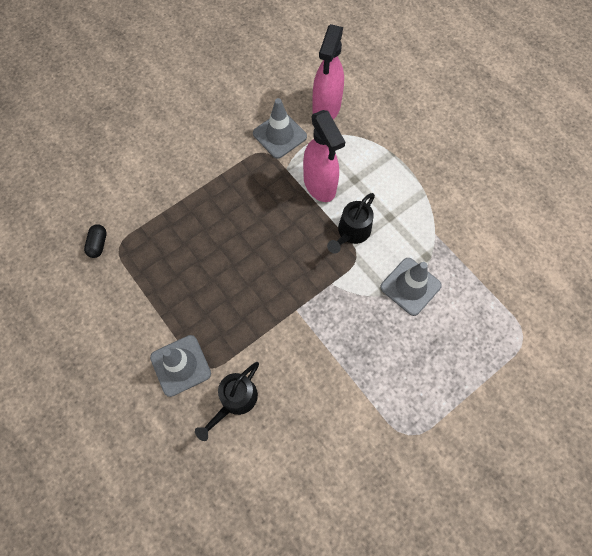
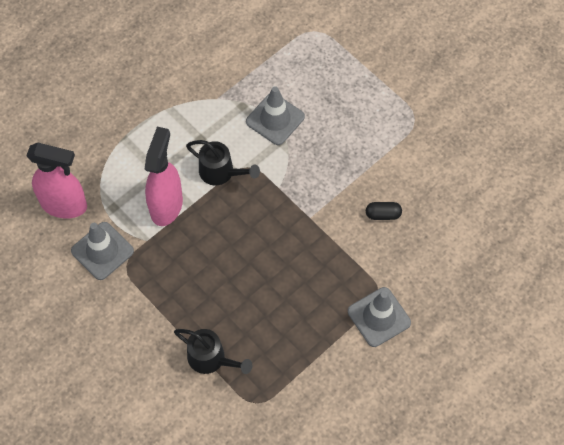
camera: 95 degrees left, 5 degrees down
black capsule [84,224,107,258] -> black capsule moved to [366,202,402,220]
black watering can [195,362,259,441] -> black watering can moved to [174,329,252,374]
pink spray bottle [303,110,345,202] -> pink spray bottle turned 45 degrees counterclockwise [145,127,183,226]

